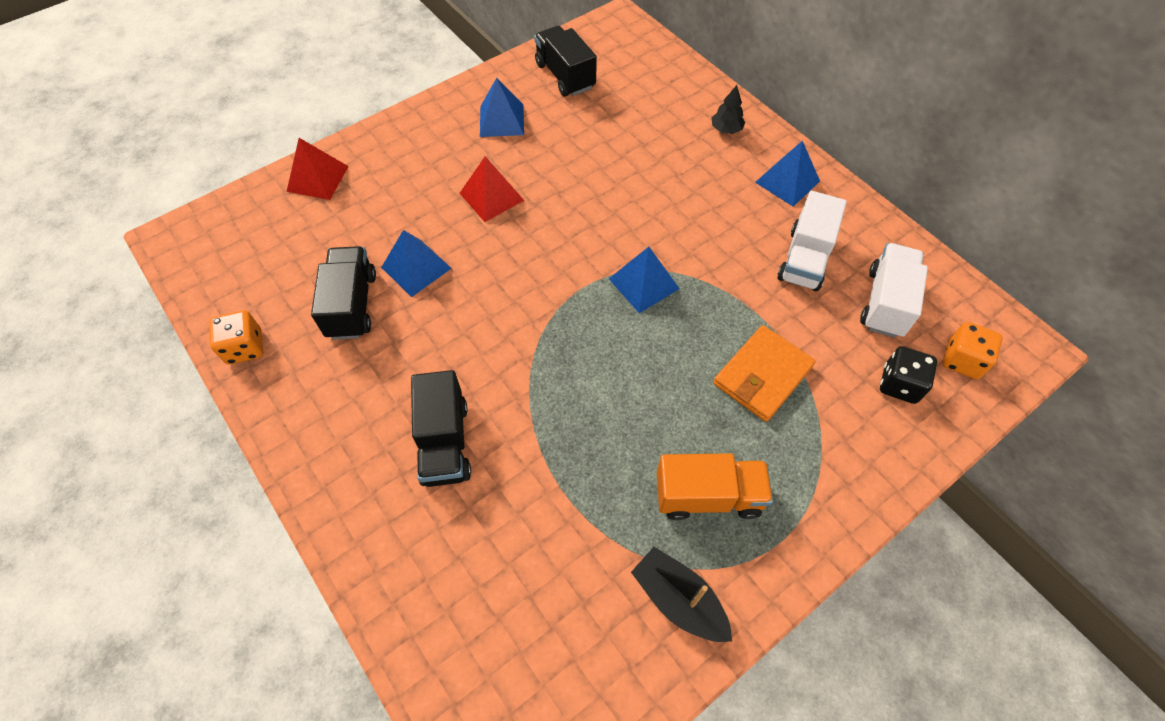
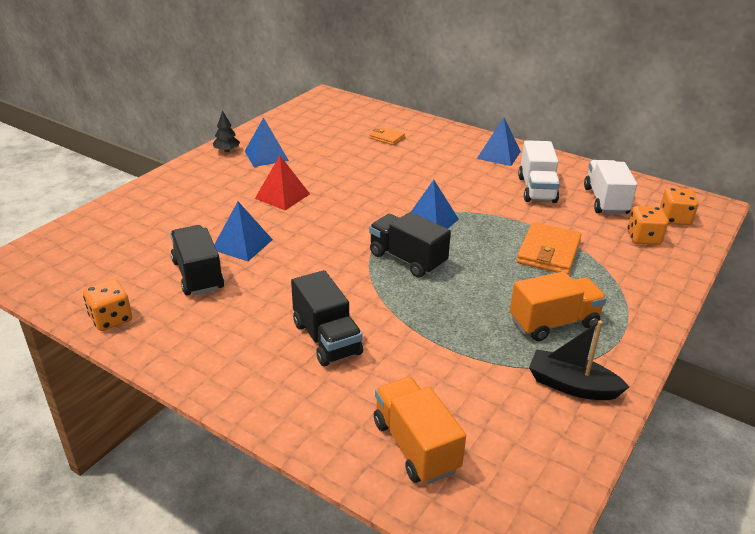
camera: 20 degrees left, 25 degrees down
red pyramid [287,138,349,200] -> none
black truck [534,26,597,97] -> black truck moved to [369,212,451,278]
black tree [712,85,745,134] -> black tree moved to [213,110,240,152]
black dice [880,346,937,404] -> orange dice [628,206,668,245]
none -> orange wallet [369,127,405,145]
none -> orange truck [374,377,466,484]

